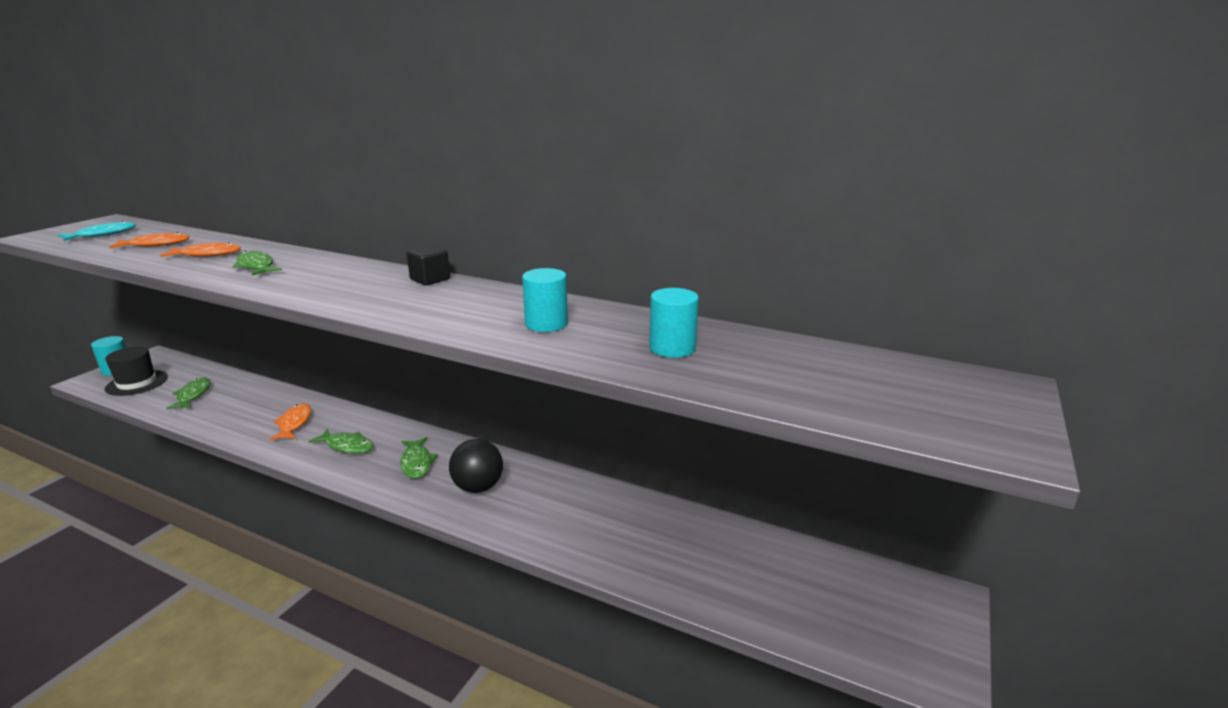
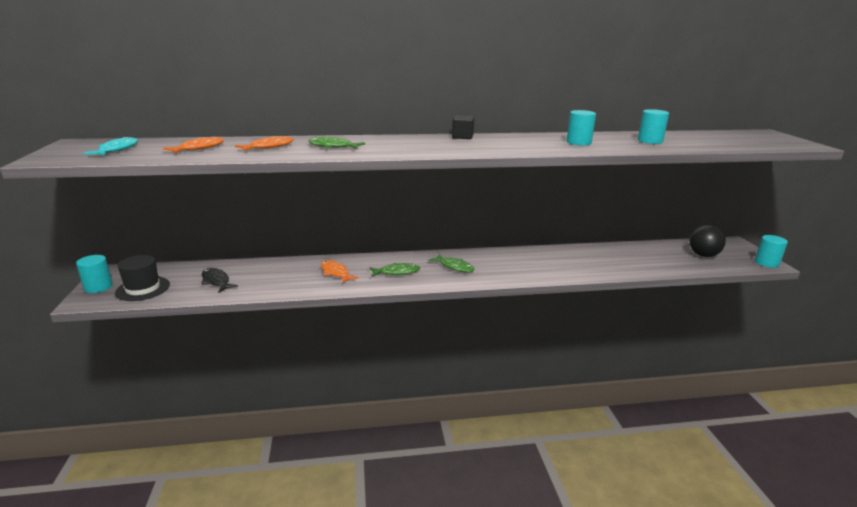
camera: 35 degrees left, 0 degrees up
green fish [166,378,211,410] -> black fish [201,268,238,292]
black ball [449,439,503,493] -> black ball moved to [690,225,726,257]
none -> turquoise cylinder [755,235,788,268]

